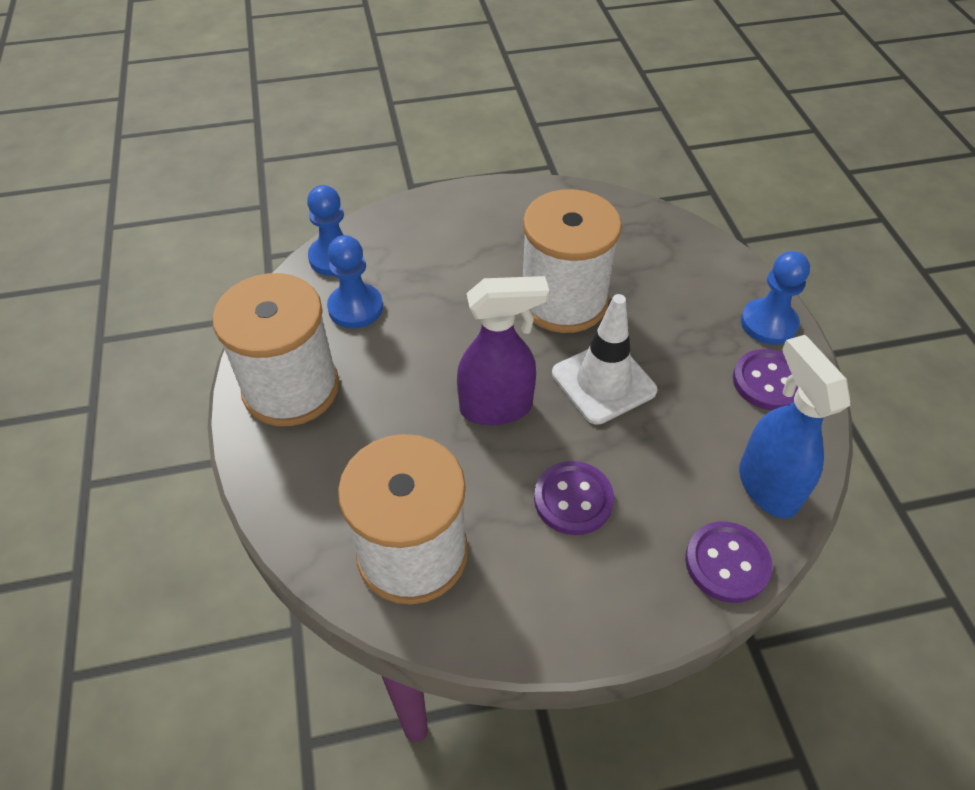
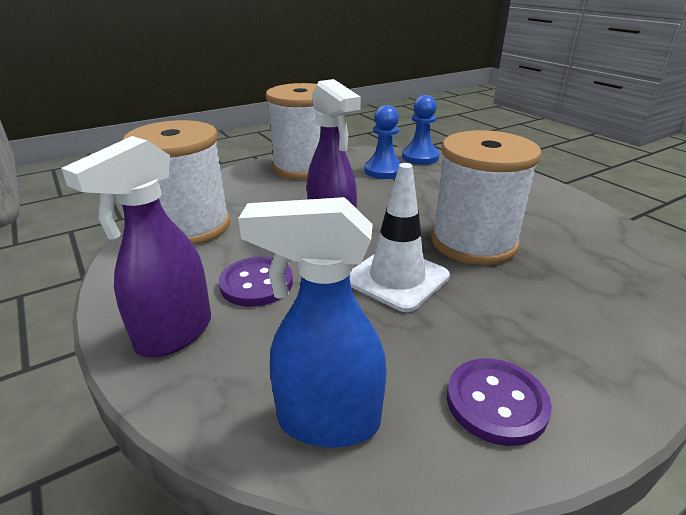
camera: 70 degrees right, 20 degrees down
purple button [685,522,772,603] -> none
blue spray bottle [739,335,851,519] -> blue spray bottle turned 135 degrees counterclockwise [238,197,387,448]
blue pawn [741,251,810,345] -> none
none -> purple spray bottle [61,136,211,358]

